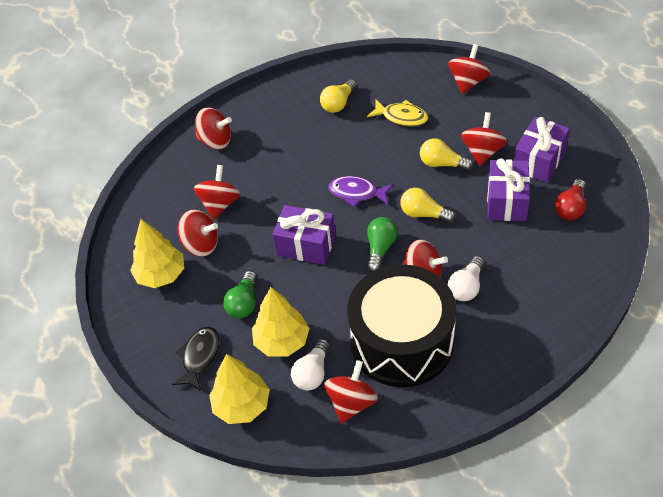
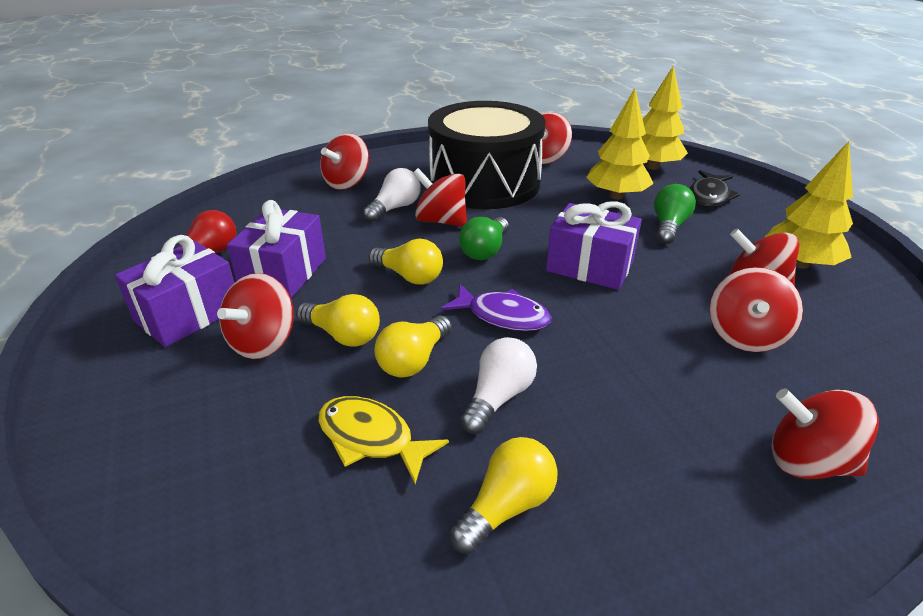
camera: 175 degrees left, 15 degrees down
white light bulb [291,339,330,391] -> white light bulb moved to [460,337,537,434]
red spinning top [448,44,490,94] -> red spinning top moved to [320,133,369,190]
none -> yellow light bulb [374,315,452,378]

